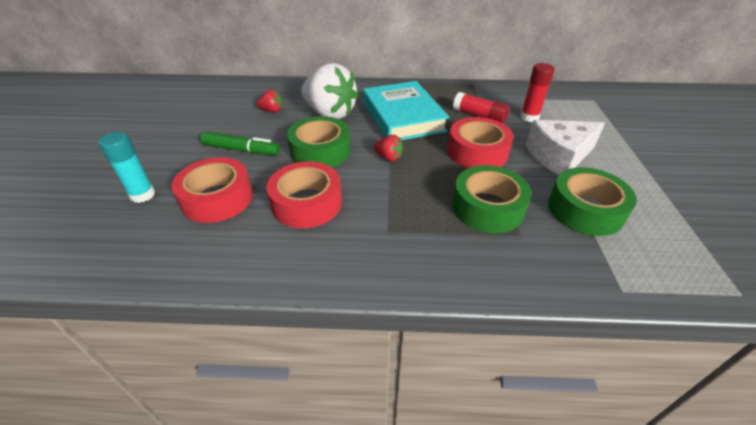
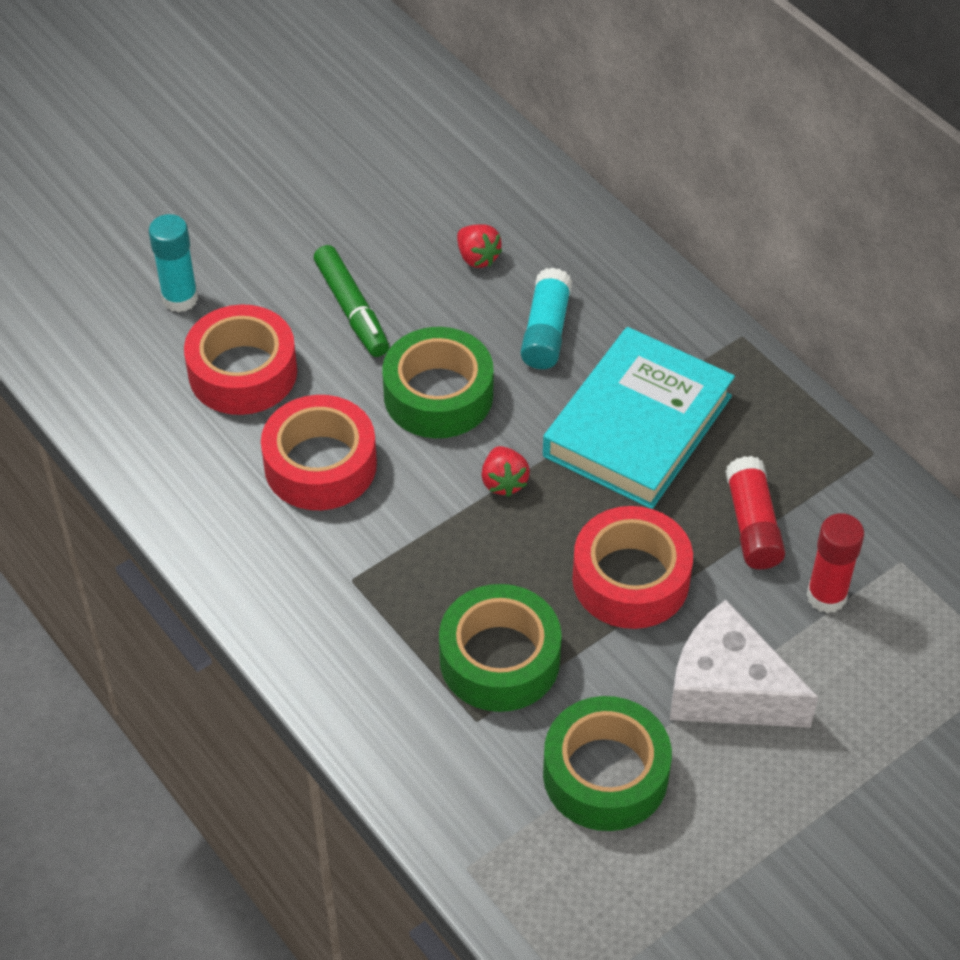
camera: 50 degrees right, 10 degrees up
white strawberry [301,63,359,119] -> turquoise glue stick [521,267,572,369]

